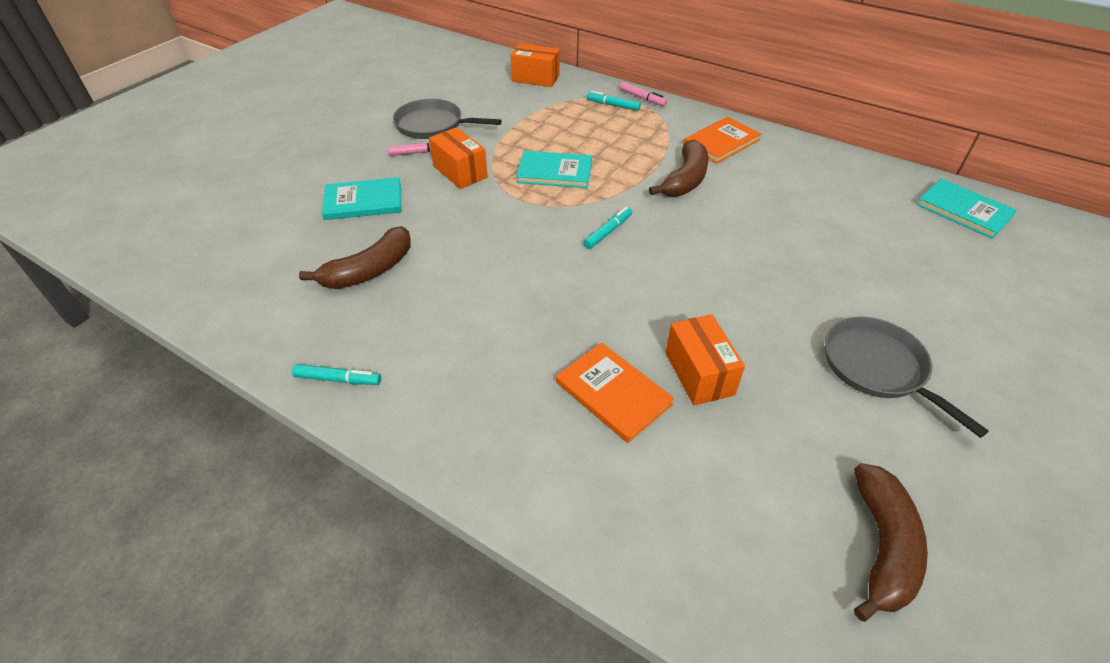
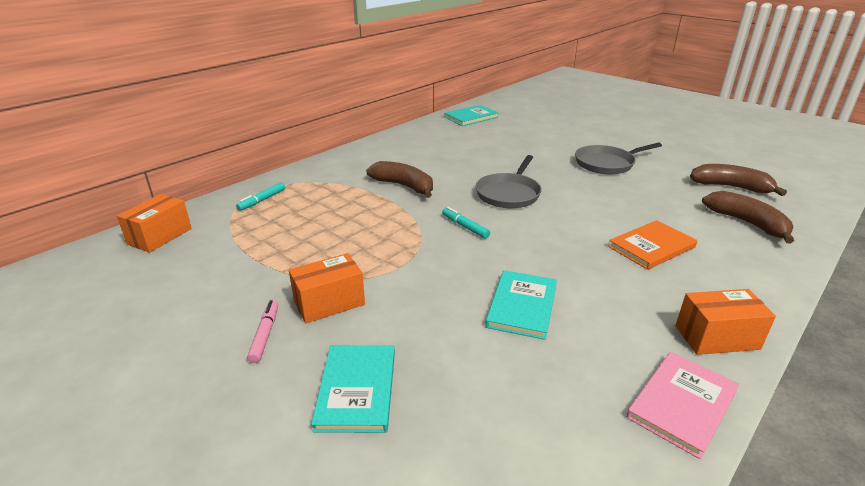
camera: 80 degrees left, 15 degrees down
turquoise marker [292,364,381,385] -> pink book [626,352,739,459]
brown banana [299,226,411,289] -> brown banana moved to [702,191,794,244]
grey pan [393,99,502,139] -> grey pan moved to [475,155,542,208]
turquoise book [516,151,592,188] -> turquoise book moved to [485,270,557,340]
pink marker [619,82,667,106] -> none
orange box [665,314,745,405] -> orange box moved to [675,289,776,355]
orange book [683,117,761,164] -> none

